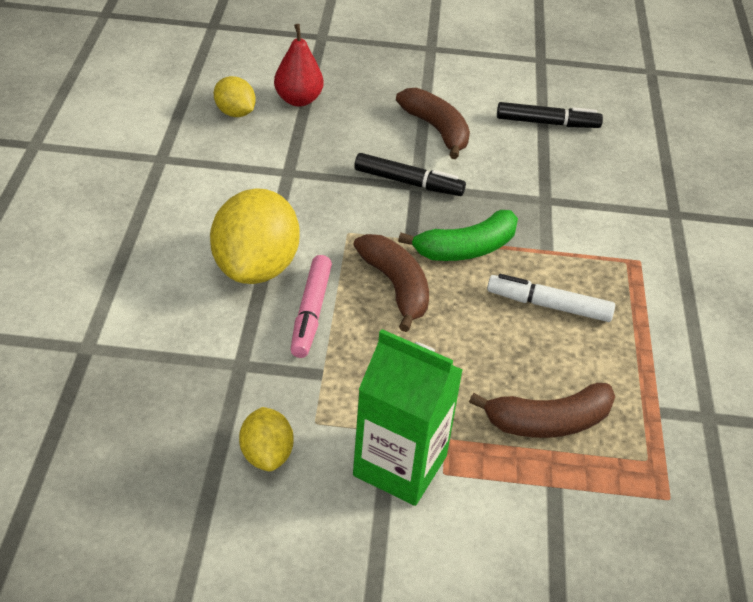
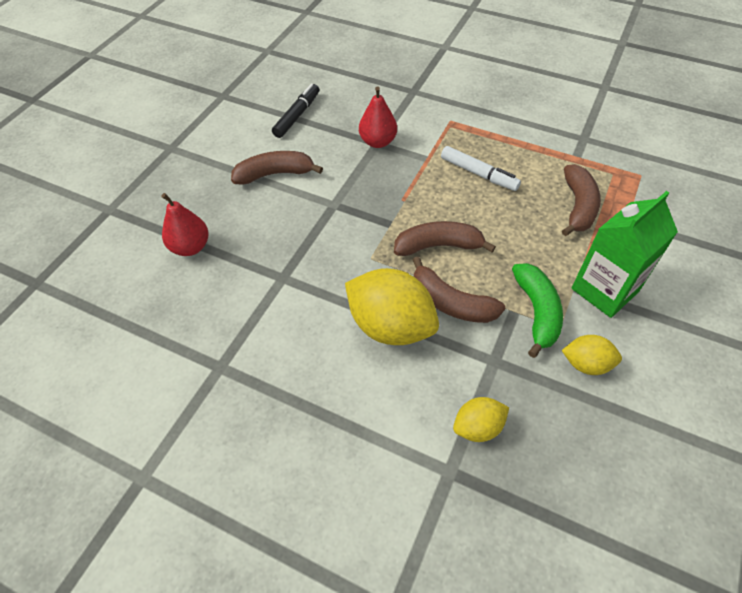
camera: 65 degrees left, 10 degrees up
yellow lemon [214,76,256,117] -> yellow lemon moved to [453,397,509,442]
pink marker [290,255,332,358] -> brown banana [413,256,505,323]
black marker [354,153,466,196] -> none
green banana [398,210,518,261] -> green banana moved to [512,263,563,358]
white marker [487,274,615,322] -> white marker turned 90 degrees counterclockwise [441,146,521,191]
none -> red pear [359,86,397,148]

